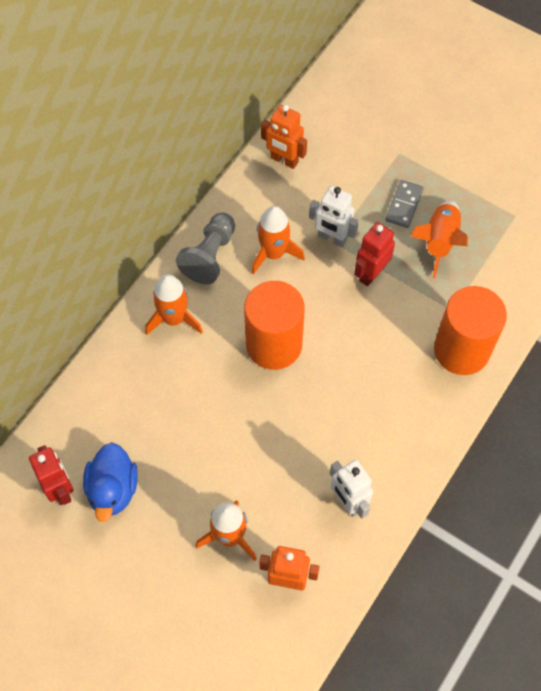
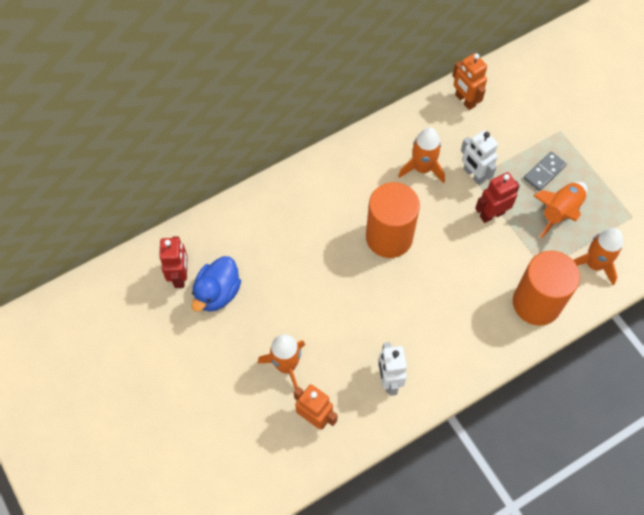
camera: 25 degrees right, 0 degrees up
orange rocket [145,274,203,335] -> orange rocket moved to [573,228,623,285]
grey pawn [176,213,235,284] -> none

